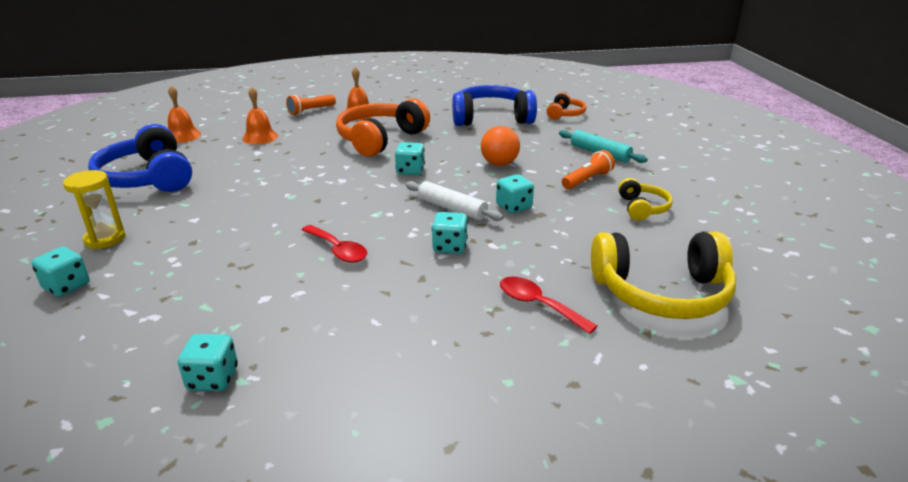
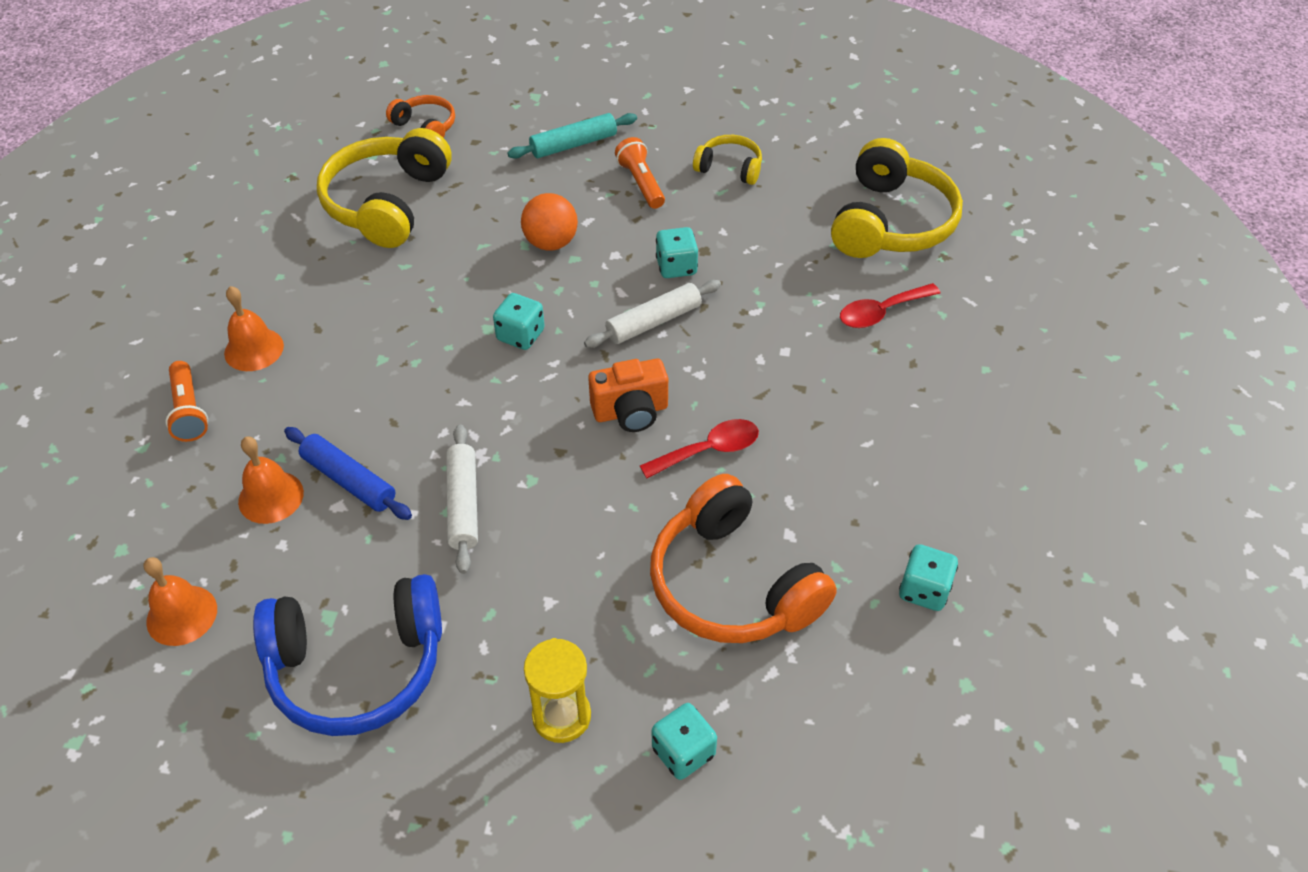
camera: 70 degrees left, 20 degrees up
orange headphones [336,98,430,157] -> orange headphones moved to [650,474,837,643]
turquoise dice [432,212,468,254] -> none
blue headphones [452,85,537,126] -> yellow headphones [317,128,452,248]
none -> blue rolling pin [284,427,412,520]
none -> white rolling pin [446,424,478,574]
none -> orange camera [588,358,668,432]

